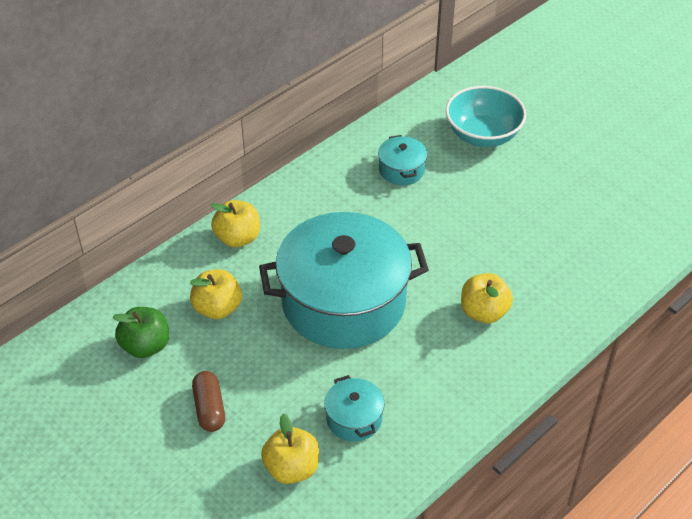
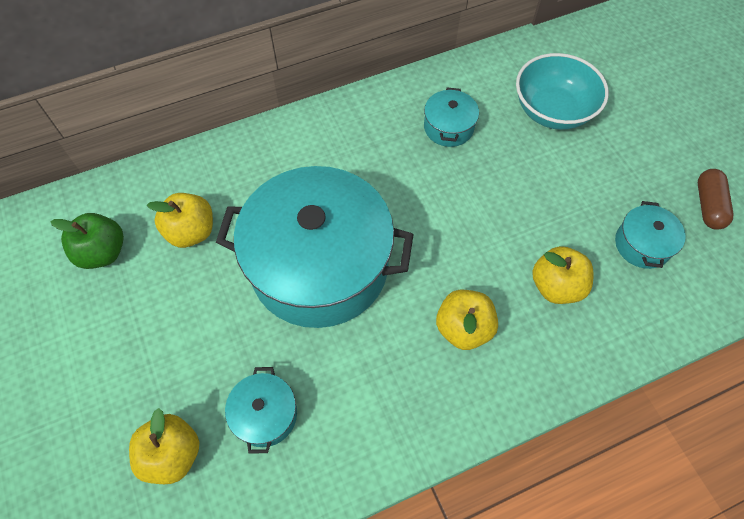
camera: 20 degrees right, 15 degrees up
brown capsule [192,371,225,432] -> brown capsule moved to [698,169,733,230]
yellow apple [211,200,260,247] -> yellow apple moved to [532,246,594,304]
none -> turquoise pot [615,201,685,269]

